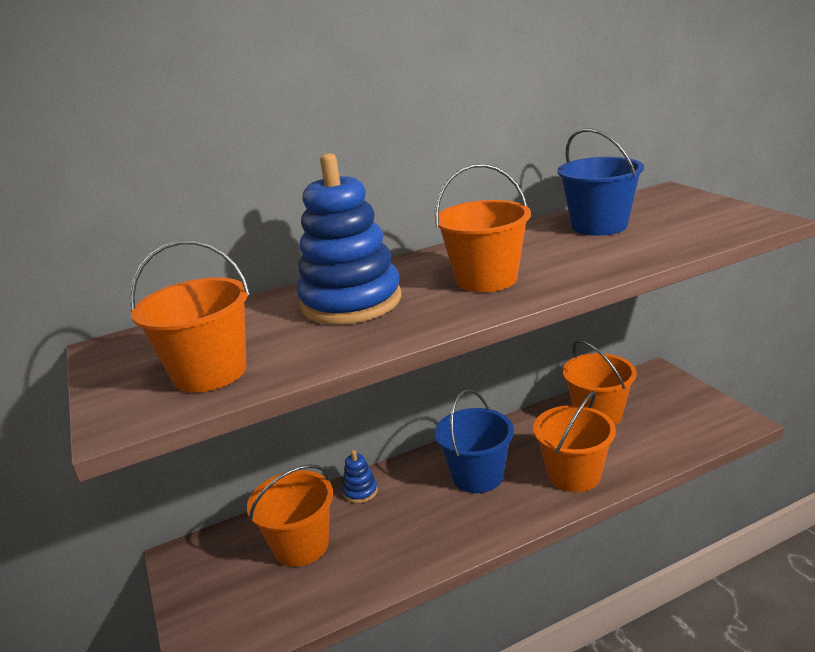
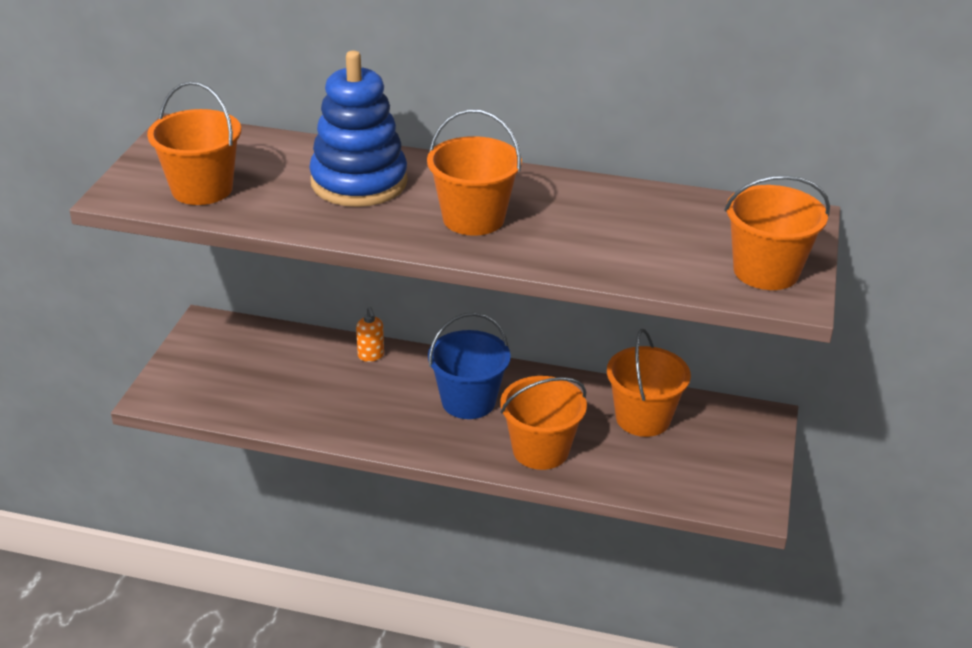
camera: 35 degrees right, 10 degrees up
orange bucket [247,464,333,567] -> orange bucket moved to [724,175,830,290]
blue stacking toy [342,450,378,503] -> orange soap dispenser [356,307,384,362]
blue bucket [558,128,644,236] -> none

